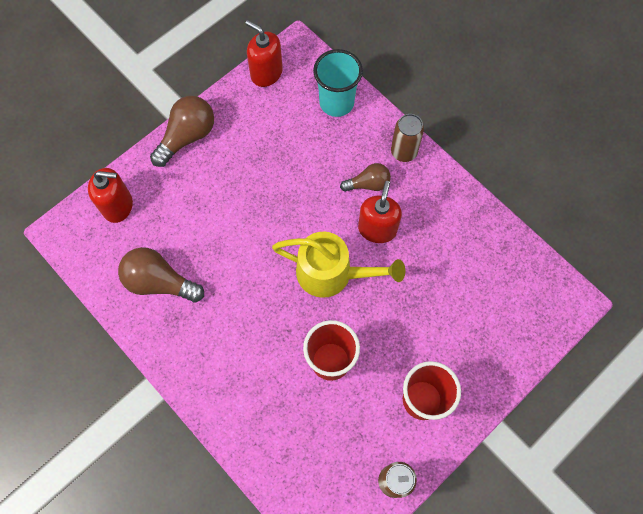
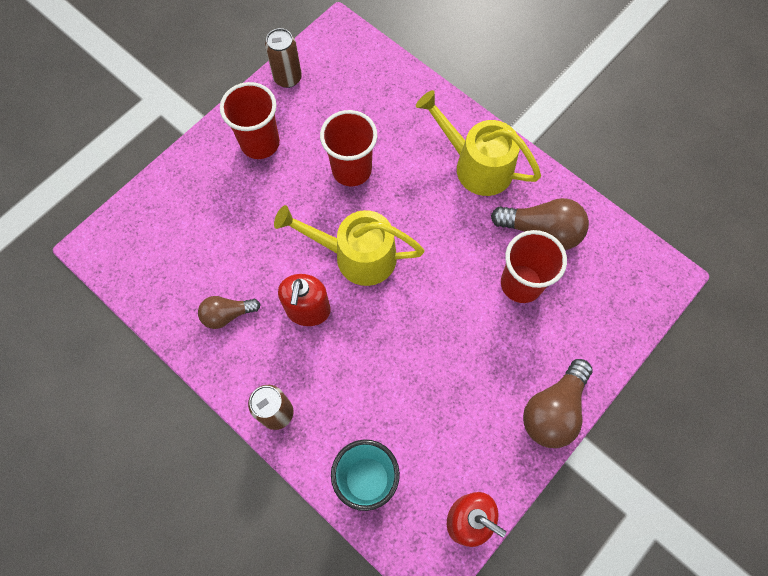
camera: 175 degrees right, 0 degrees up
red soap dispenser [88,168,133,223] -> none
brown light bulb [340,163,391,192] -> brown light bulb moved to [198,296,261,329]
none -> yellow watering can [416,90,541,196]
none -> red cup [501,230,567,303]

